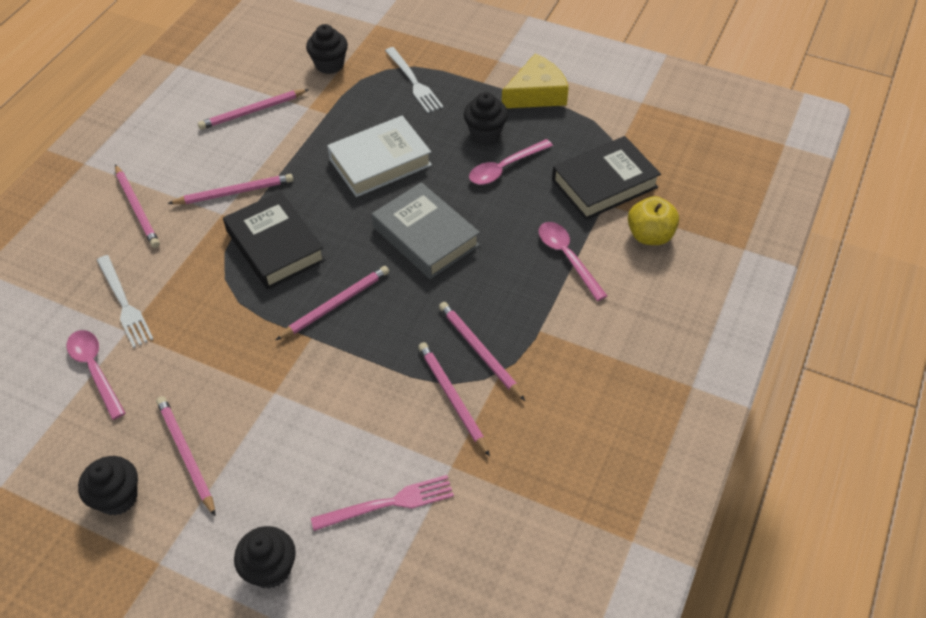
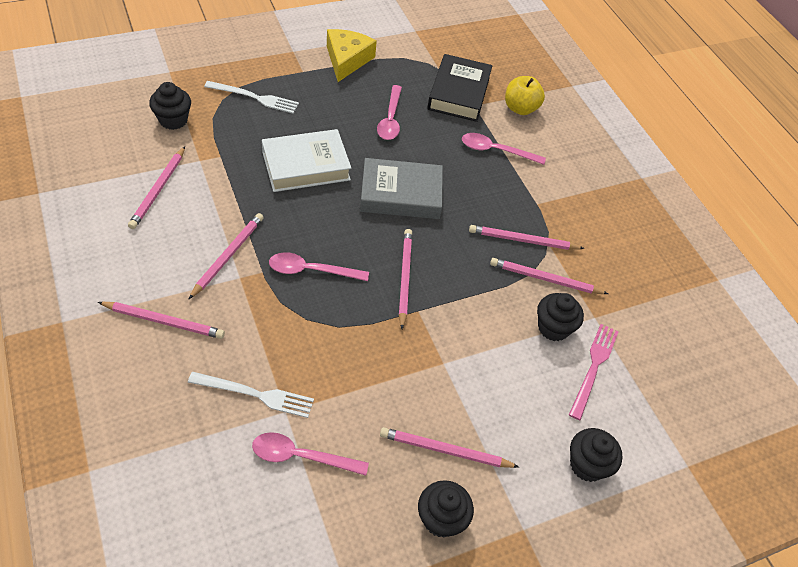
camera: 55 degrees left, 0 degrees up
black book [223,191,326,289] -> pink spoon [269,252,369,281]
white book [327,116,432,197] -> white book turned 60 degrees clockwise [262,129,351,192]
black cupcake [464,92,508,143] -> black cupcake moved to [537,293,584,341]

